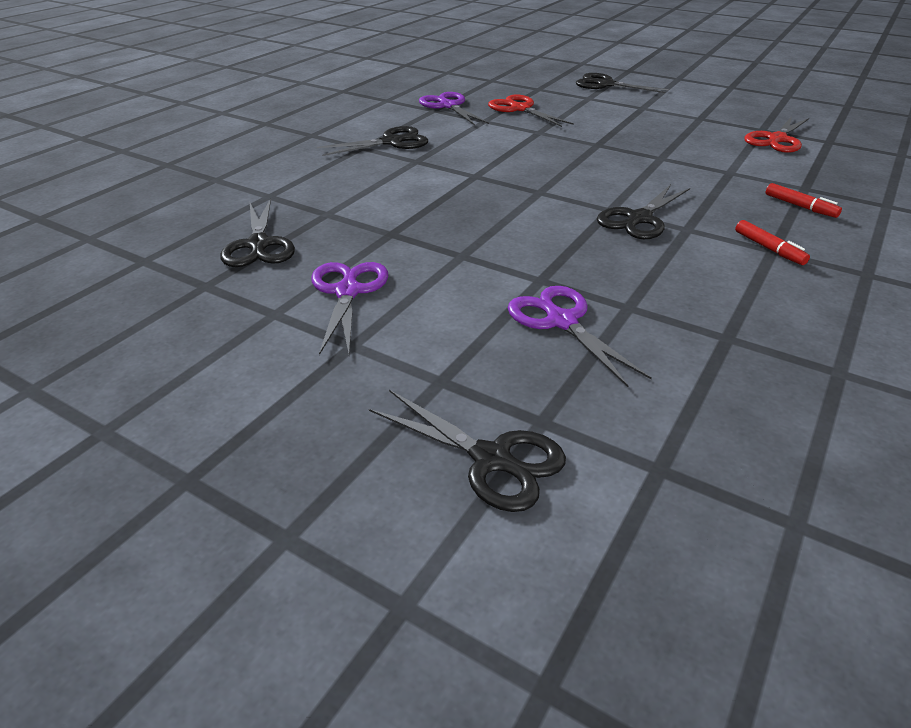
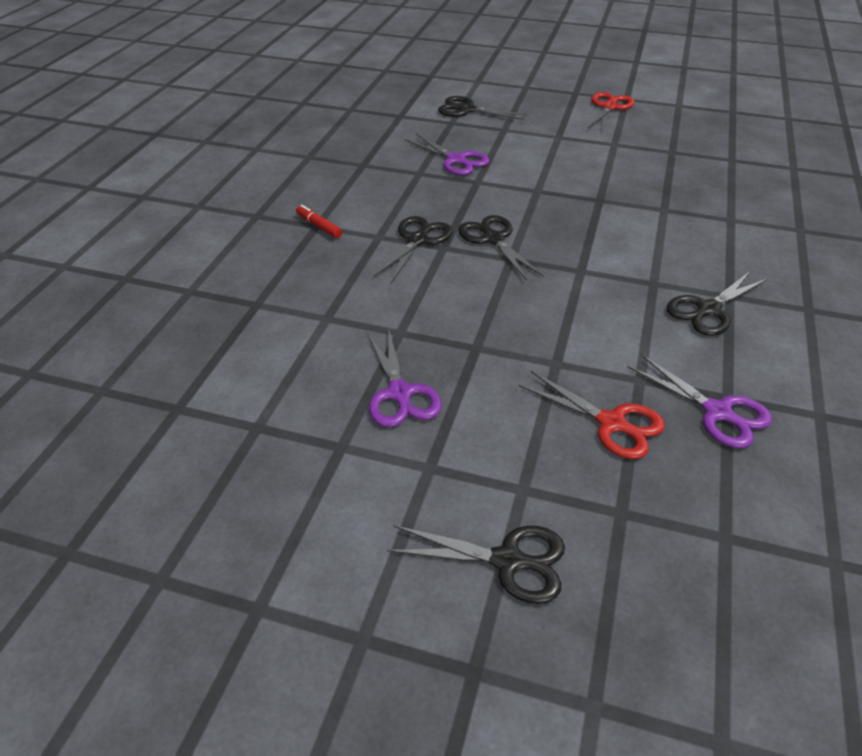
camera: 165 degrees right, 5 degrees up
black scissors [220,198,295,267] -> black scissors moved to [458,215,543,281]
purple scissors [311,262,388,355] -> purple scissors moved to [368,327,442,427]
red scissors [744,116,809,153] -> red scissors moved to [588,92,635,132]
red marker [766,183,842,218] -> none

